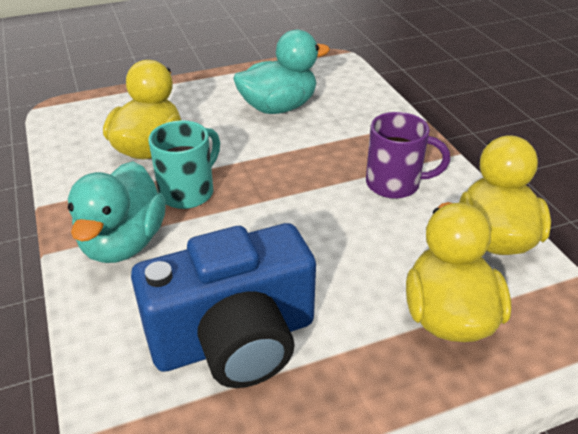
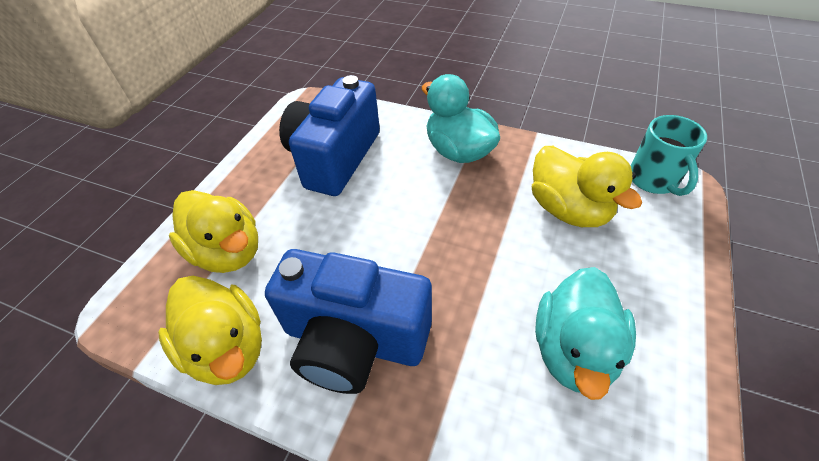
camera: 135 degrees right, 10 degrees up
turquoise mug [149,120,220,209] -> turquoise mug moved to [631,115,707,196]
purple mug [366,112,450,199] -> blue camera [265,249,432,394]

